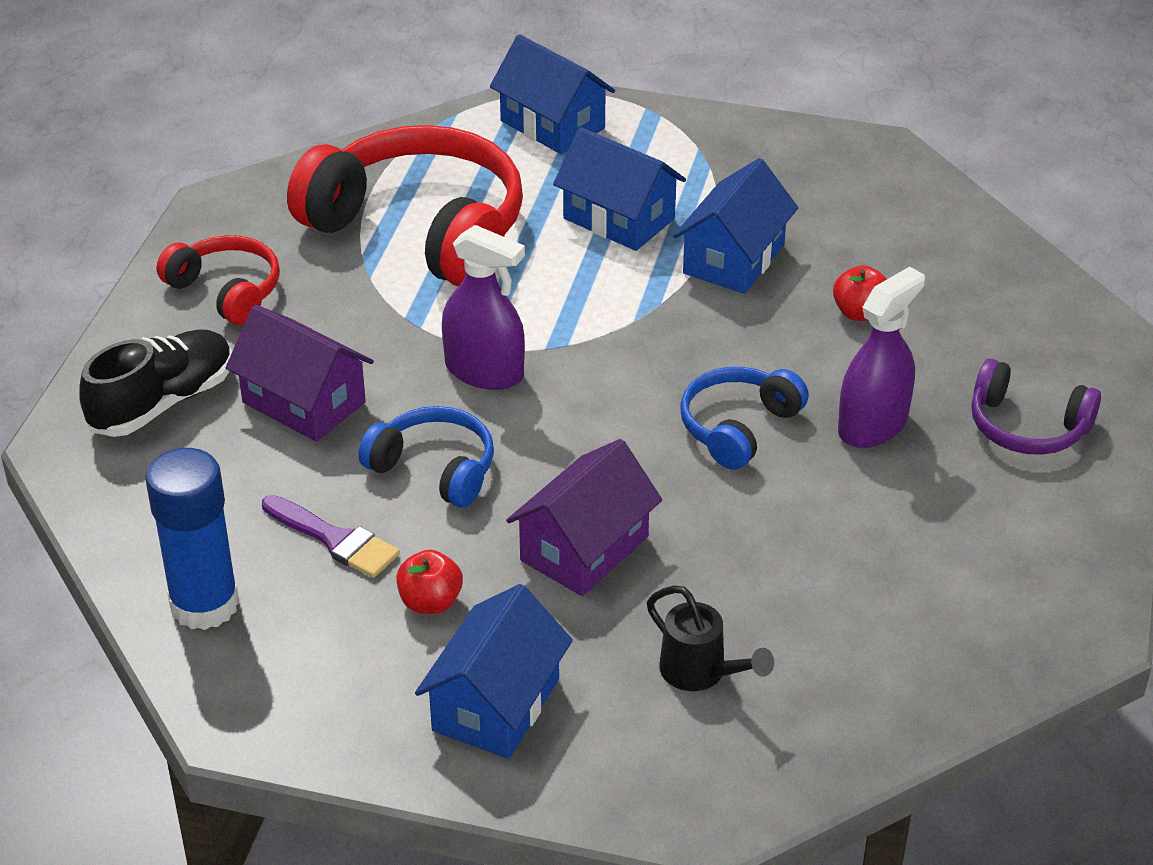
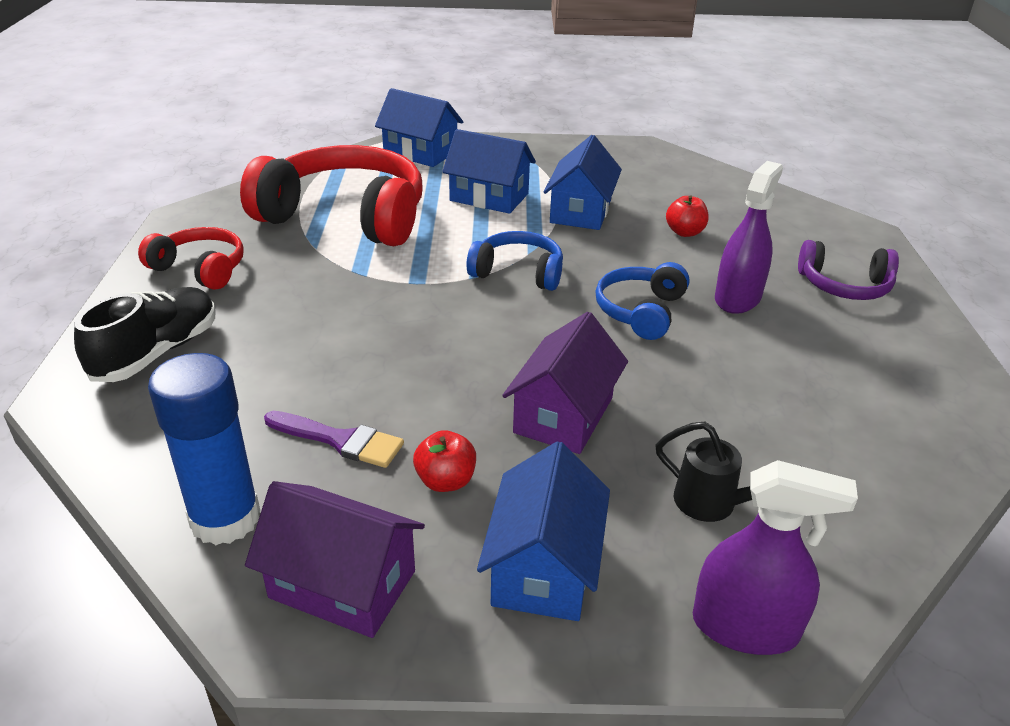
camera: 15 degrees left, 5 degrees down
purple house [226,305,374,442] -> purple house moved to [245,481,425,638]
blue headphones [358,406,494,508] -> blue headphones moved to [467,231,563,291]
purple spray bottle [442,225,525,390] -> purple spray bottle moved to [693,460,858,655]

